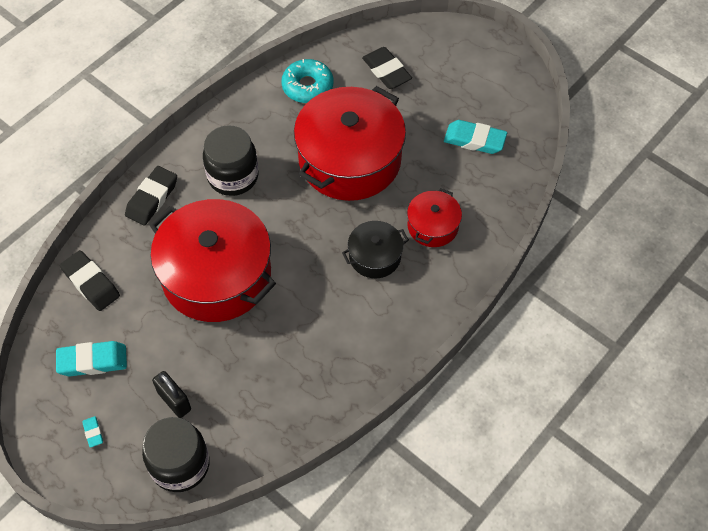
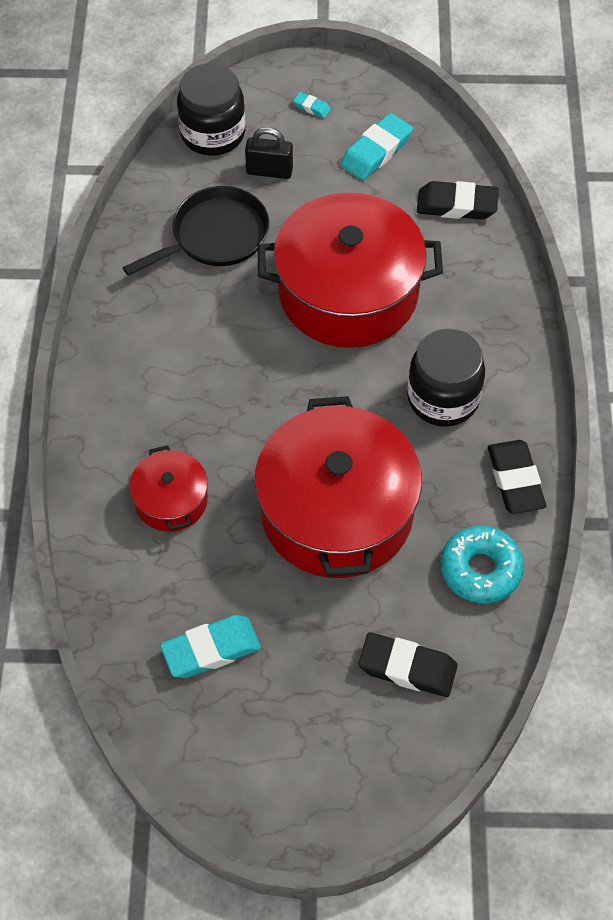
camera: 140 degrees right, 0 degrees up
black eraser [125,166,177,226] -> black eraser moved to [488,440,546,514]
black pot [342,221,409,278] -> none
none -> black pan [123,186,269,276]

